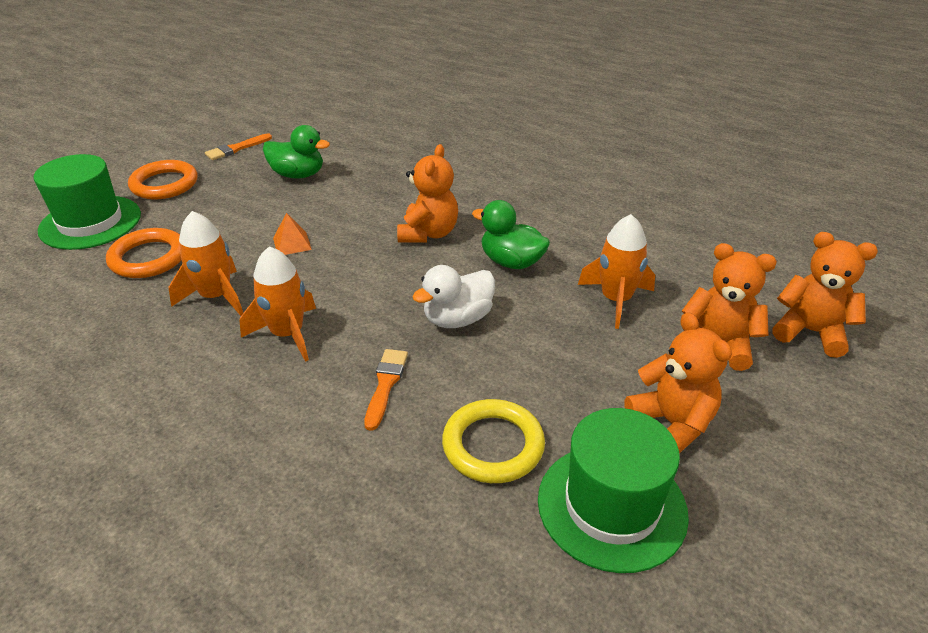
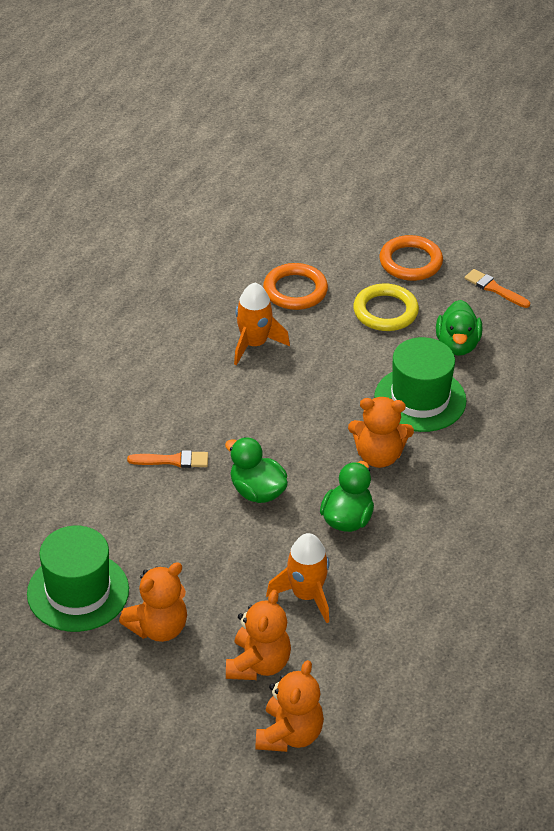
camera: 80 degrees right, 5 degrees up
green hat [34,154,141,250] -> green hat moved to [374,337,467,432]
orange rocket [239,246,316,362] -> none
orange pyramid [273,213,312,255] -> none
white duck [412,265,495,328] -> green duck [225,437,288,503]
yellow ring [442,399,545,483] -> yellow ring moved to [353,283,419,331]

